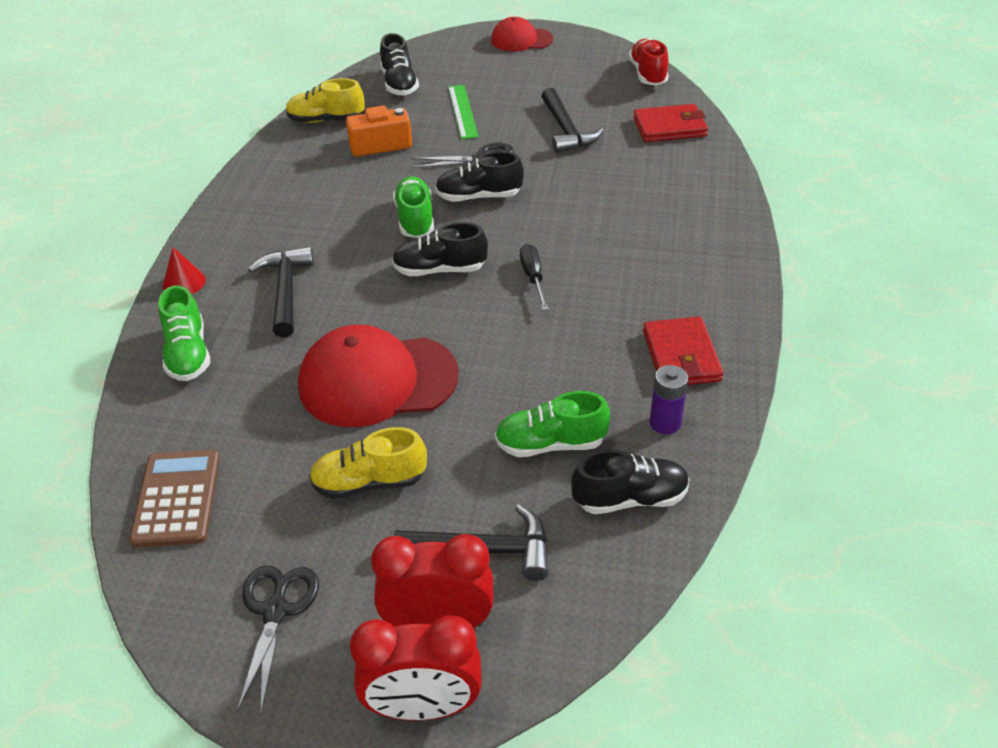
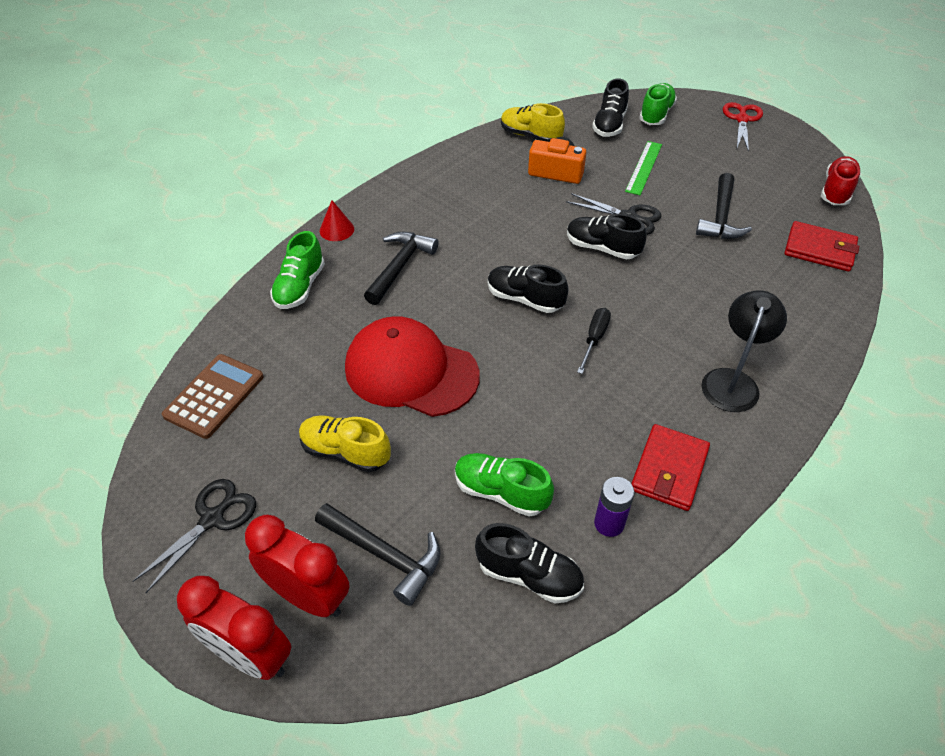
camera: 30 degrees right, 5 degrees up
green shoe [393,176,434,238] -> green shoe moved to [639,83,677,125]
red cap [491,17,553,51] -> red scissors [723,102,763,152]
none -> black lamp [701,290,787,412]

